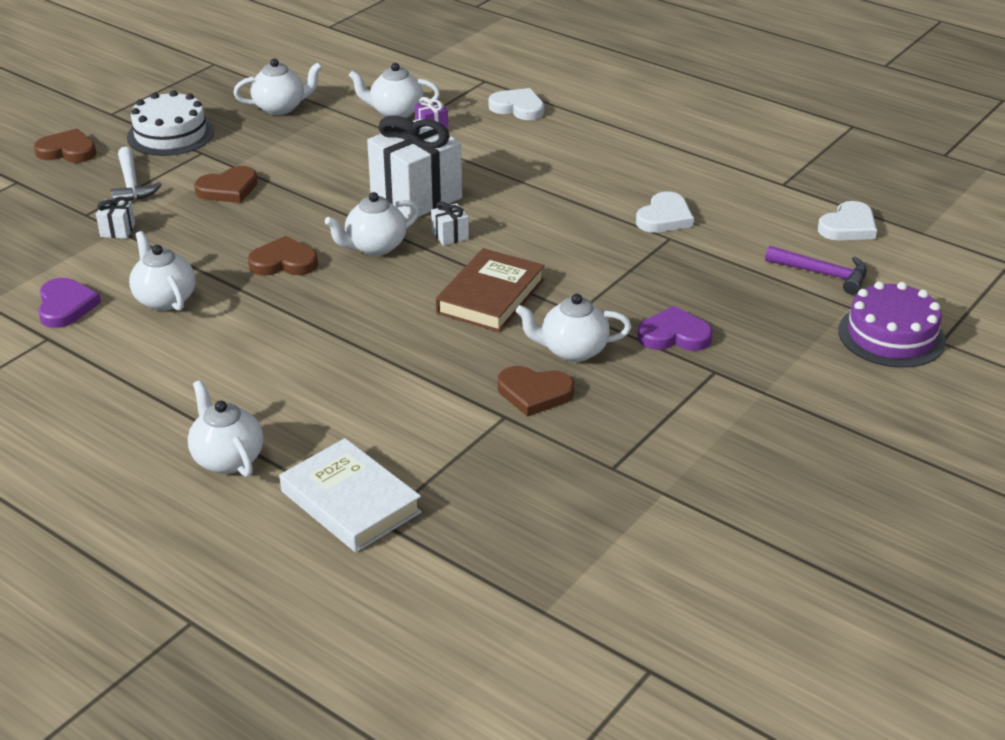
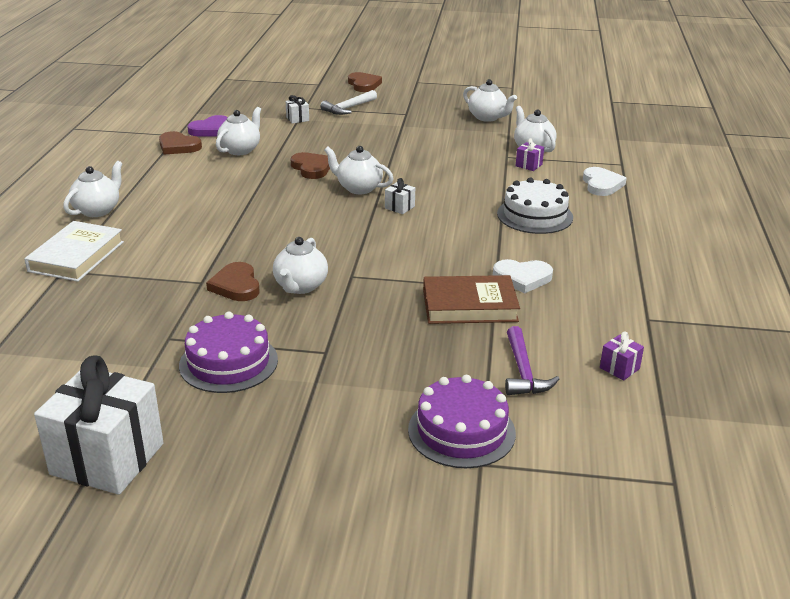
camera: 60 degrees right, 5 degrees down
white cake [127,90,214,156] -> white cake moved to [497,178,573,234]
brown heart [194,166,258,203] -> brown heart moved to [159,131,202,155]
white gift [367,116,462,220] -> white gift moved to [34,355,164,495]
brown book [436,248,545,332] -> brown book moved to [423,275,520,324]
white teapot [516,294,631,362] -> white teapot turned 135 degrees counterclockwise [273,237,328,294]
purple heart [637,306,713,351] -> none
white heart [818,201,877,240] -> purple gift [600,332,644,381]
none -> purple cake [179,312,278,393]

